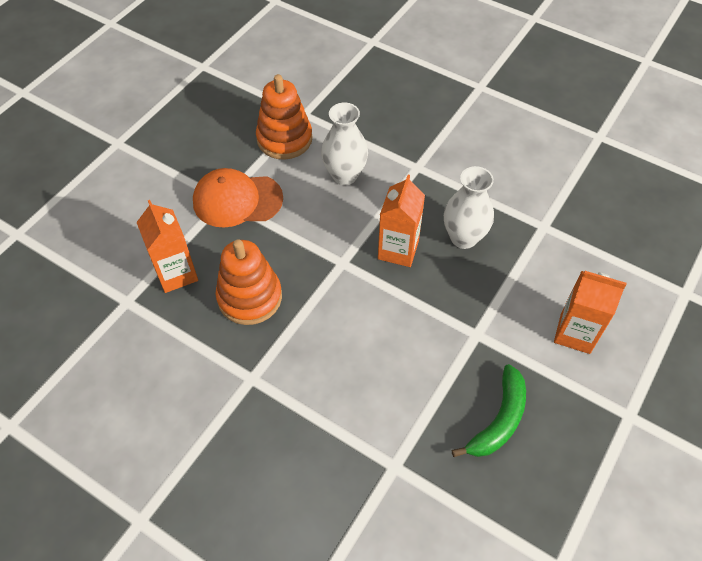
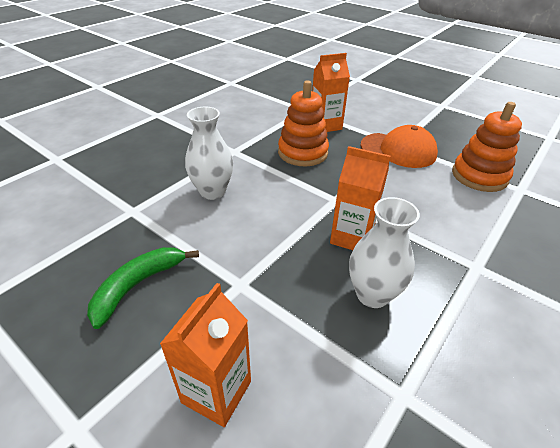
camera: 95 degrees right, 15 degrees down
orange cap [193,168,283,228] -> orange cap turned 105 degrees clockwise [361,125,438,168]
white vase [321,103,368,185] -> white vase moved to [185,107,233,200]
green banana [452,364,526,457] -> green banana turned 90 degrees clockwise [87,247,199,329]

